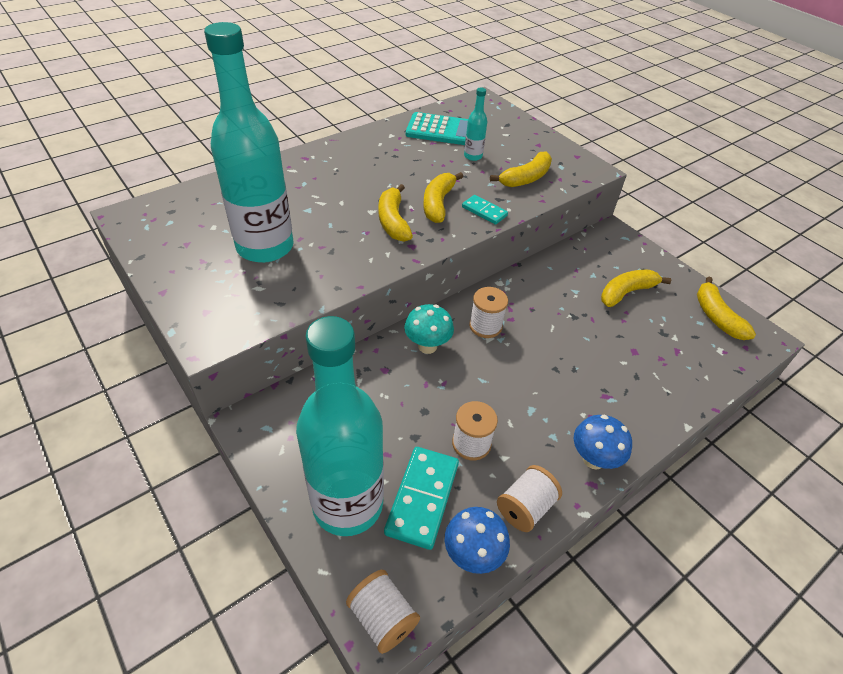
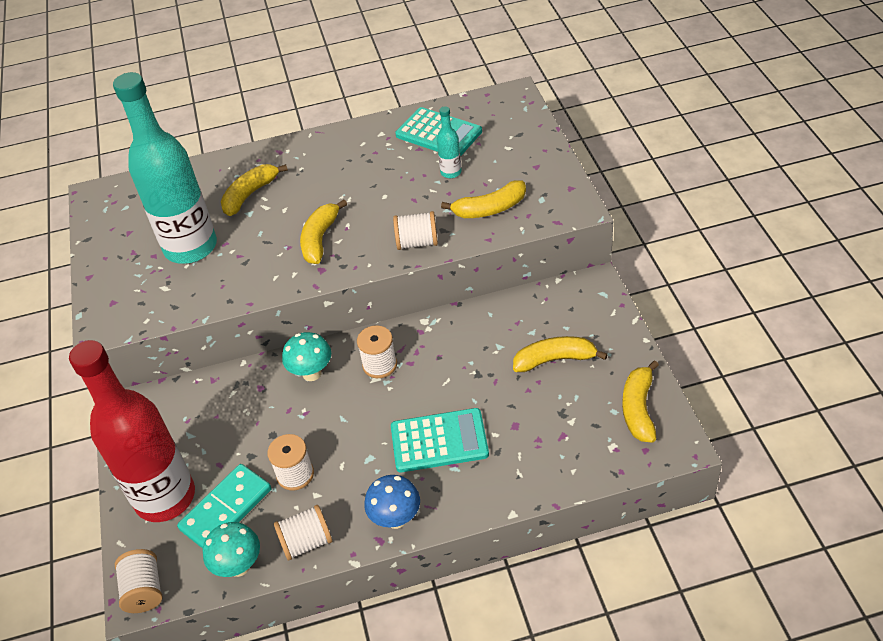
camera: 30 degrees right, 0 degrees up
turquoise bottle [296,316,384,536] -> red bottle [69,340,195,522]
yellow banana [423,172,463,223] -> yellow banana moved to [221,164,288,216]
blue mushroom [445,507,510,574] -> turquoise mushroom [203,522,260,577]
turquoise domino [462,195,508,225] -> white spool [393,211,438,250]
none -> turquoise calculator [391,408,489,472]

